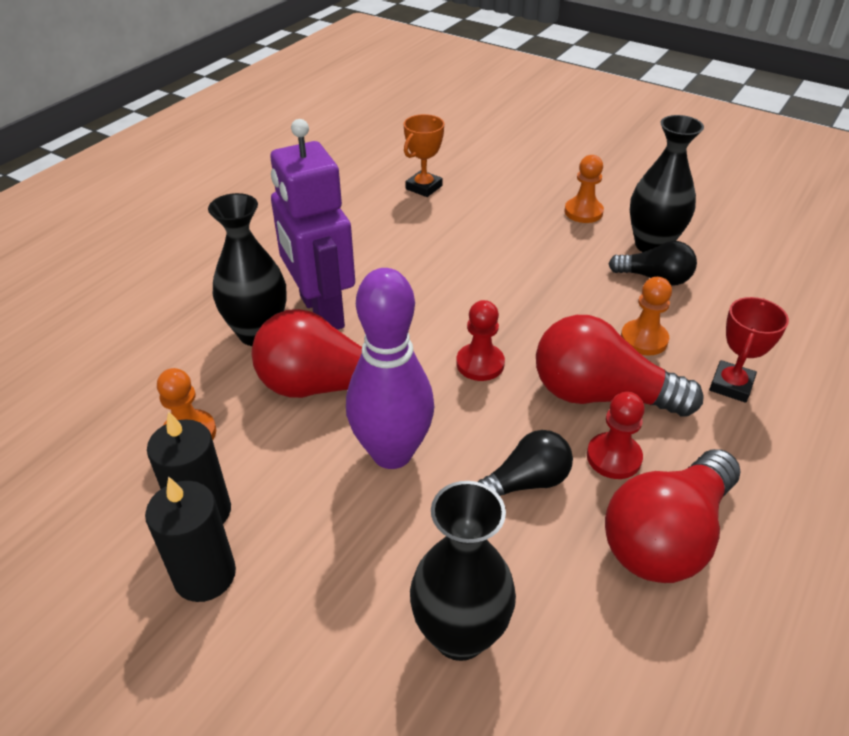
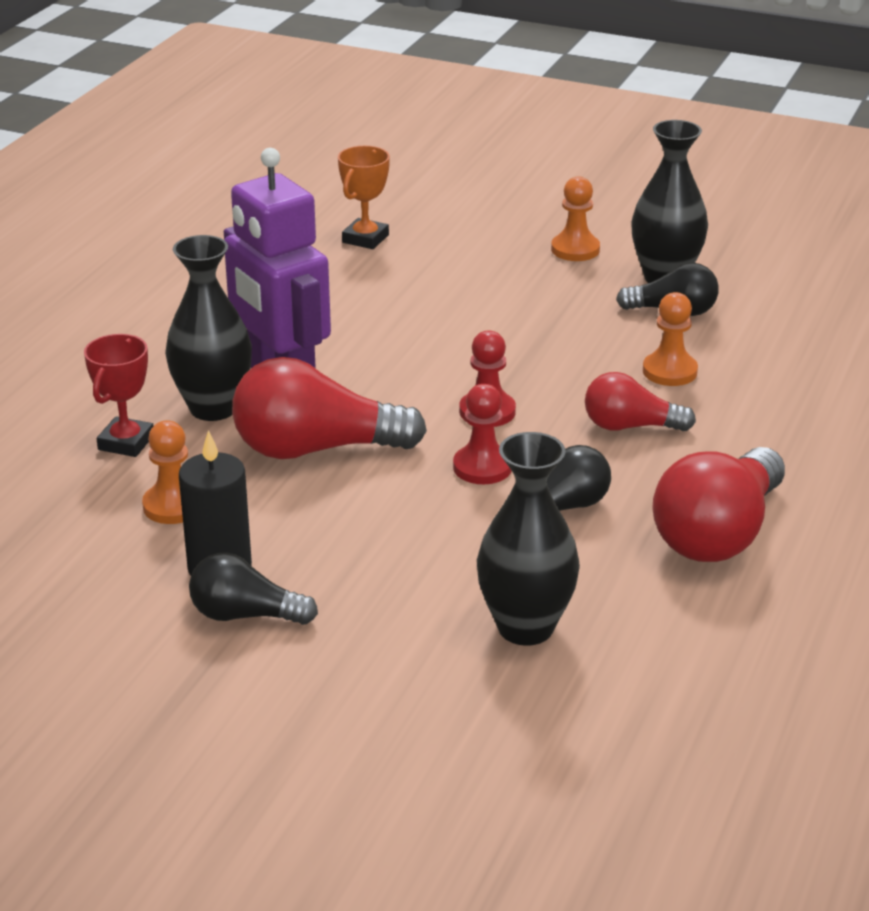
camera: 10 degrees left, 10 degrees down
black candle [145,476,236,602] -> black light bulb [189,553,318,625]
purple bowling pin [346,268,434,469] -> none
red light bulb [536,315,704,417] -> red light bulb [585,372,696,431], size x0.59
red pawn [587,392,645,479] -> red pawn moved to [453,384,512,484]
red trophy [709,297,789,403] -> red trophy moved to [84,334,154,457]

